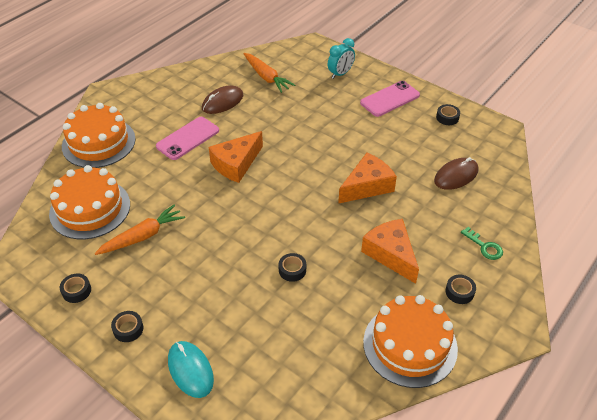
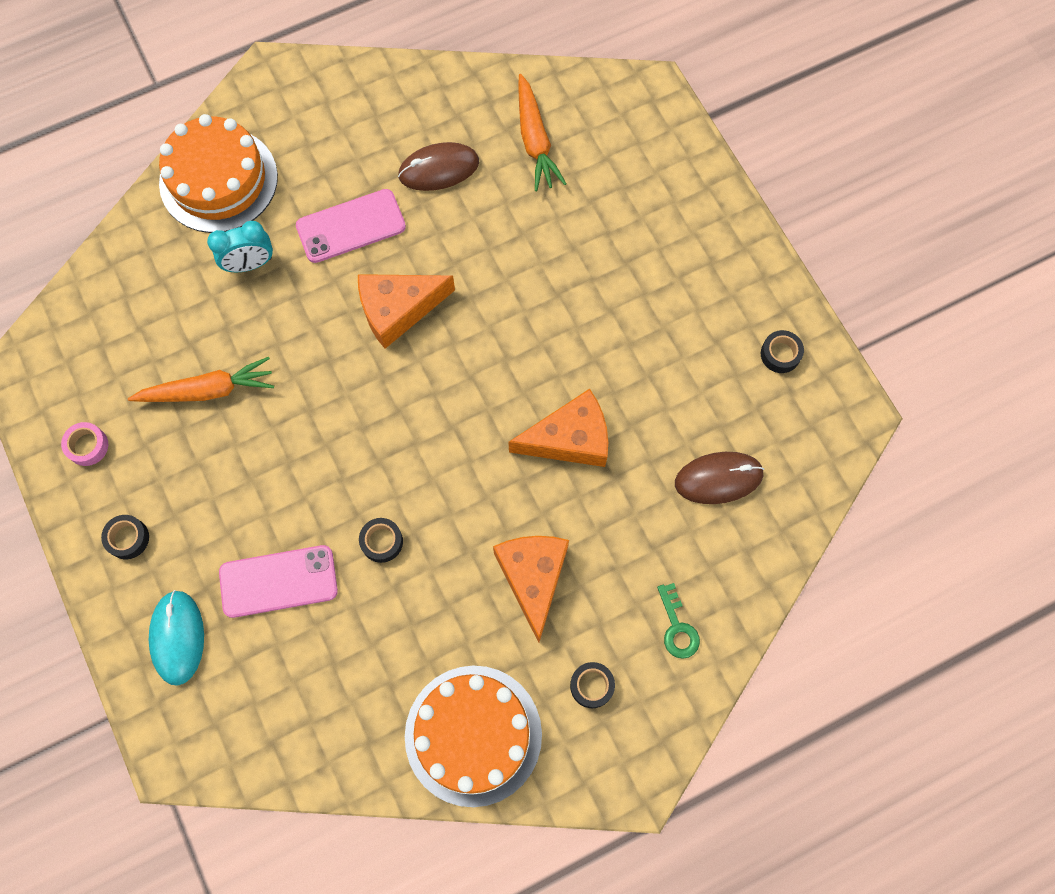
camera: 25 degrees right, 25 degrees up
orange cake [49,165,130,239] -> none
black tape [60,273,91,303] -> pink tape [61,422,108,466]
turquoise clock [328,38,355,79] -> turquoise clock moved to [207,221,273,272]
pink phone [360,81,420,117] -> pink phone moved to [219,545,338,618]

